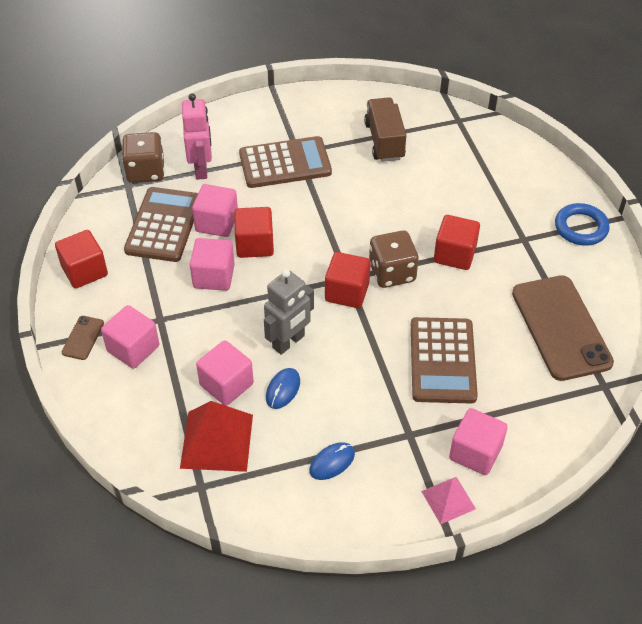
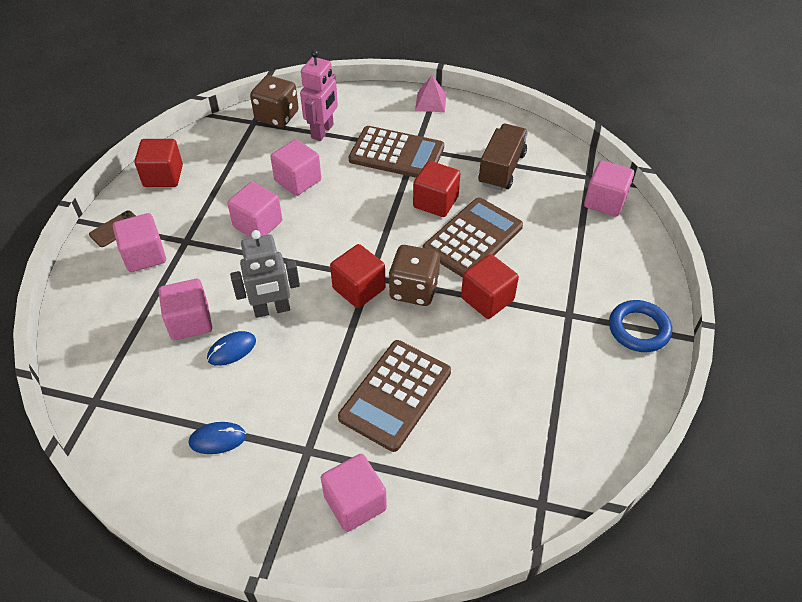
camera: 30 degrees right, 0 degrees up
brown calculator [124,187,198,262] -> brown calculator moved to [423,197,523,278]
red pyramid [180,401,253,472] -> none
red cube [234,207,274,258] -> red cube moved to [413,161,460,217]
pink pyramid [421,477,476,524] -> pink pyramid moved to [415,75,446,112]
brown phone [512,275,614,381] -> none
none -> pink cube [584,160,634,217]

